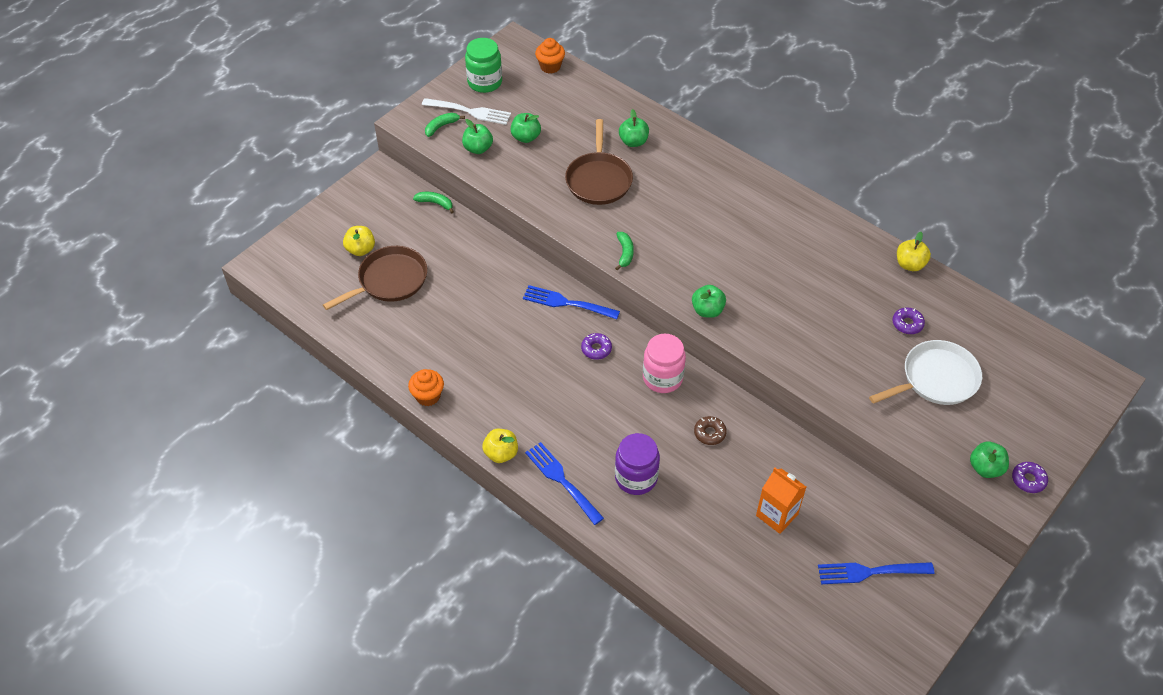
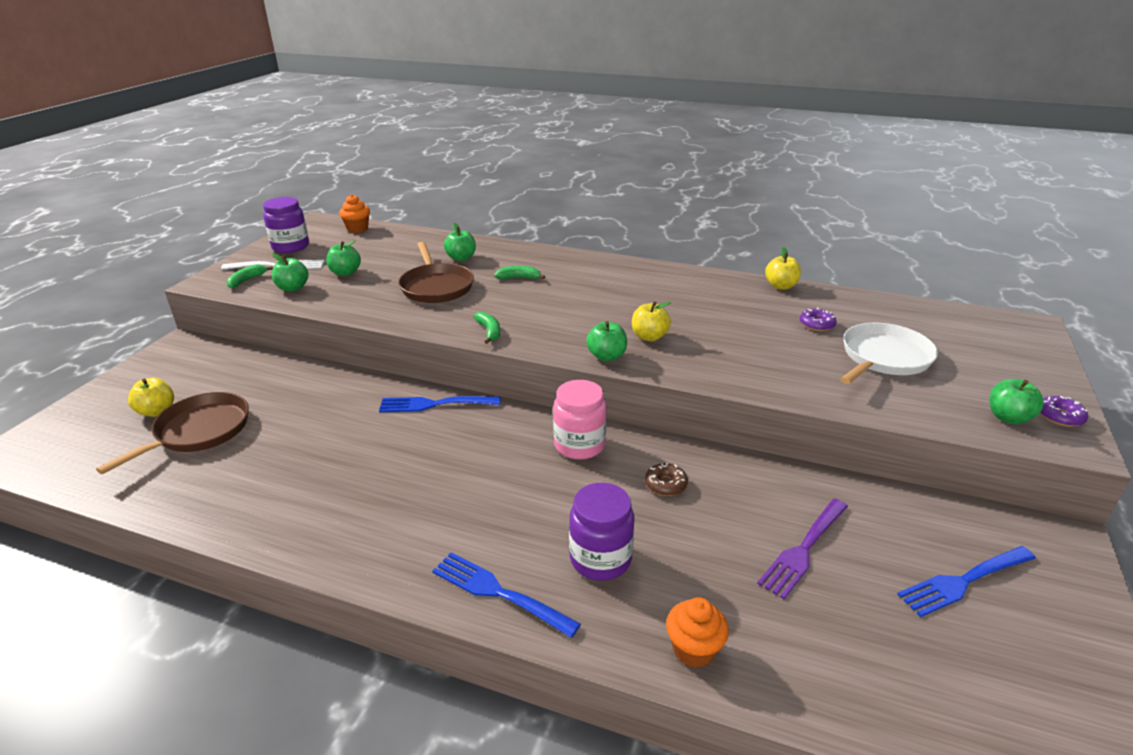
camera: 20 degrees left, 20 degrees down
orange cupcake [408,369,444,406] -> orange cupcake moved to [666,597,729,668]
green banana [413,192,454,213] -> green banana moved to [494,266,545,279]
green jar [465,38,502,93] -> purple jar [263,197,309,253]
yellow apple [482,429,518,463] -> yellow apple moved to [632,301,671,341]
purple donut [581,333,612,360] -> none
orange carton [756,468,806,534] -> purple fork [757,498,848,599]

